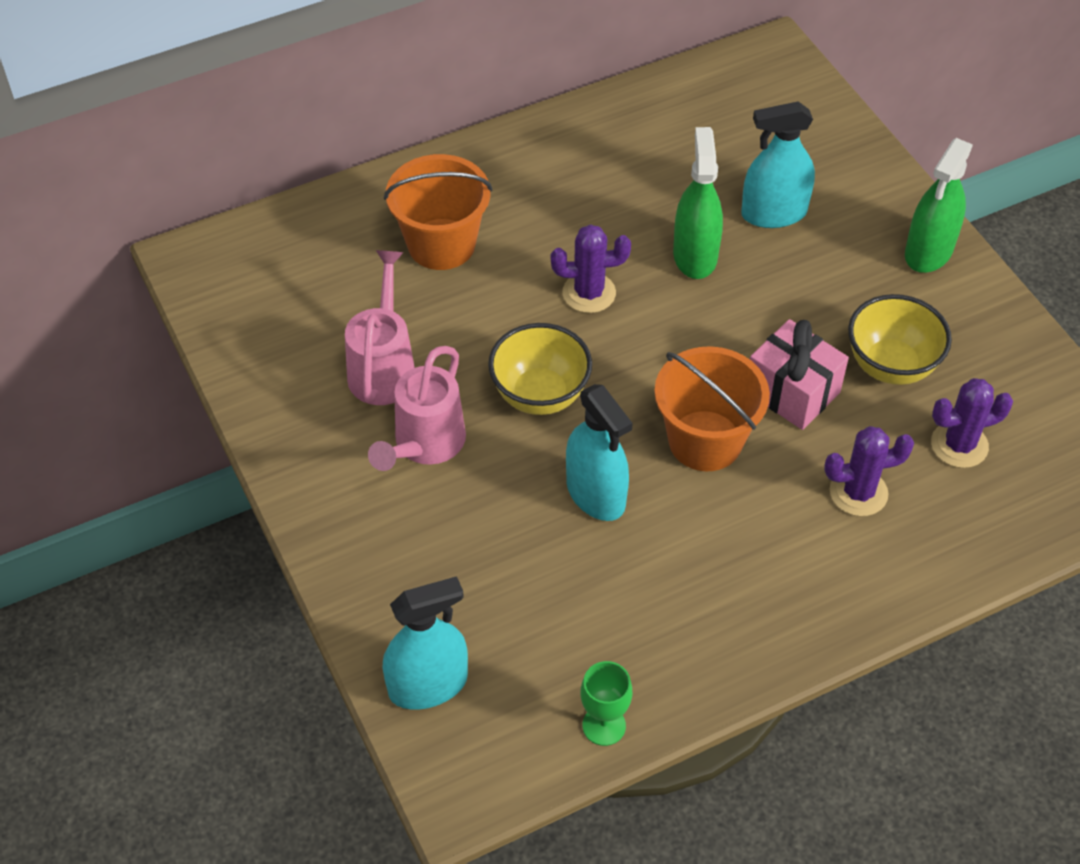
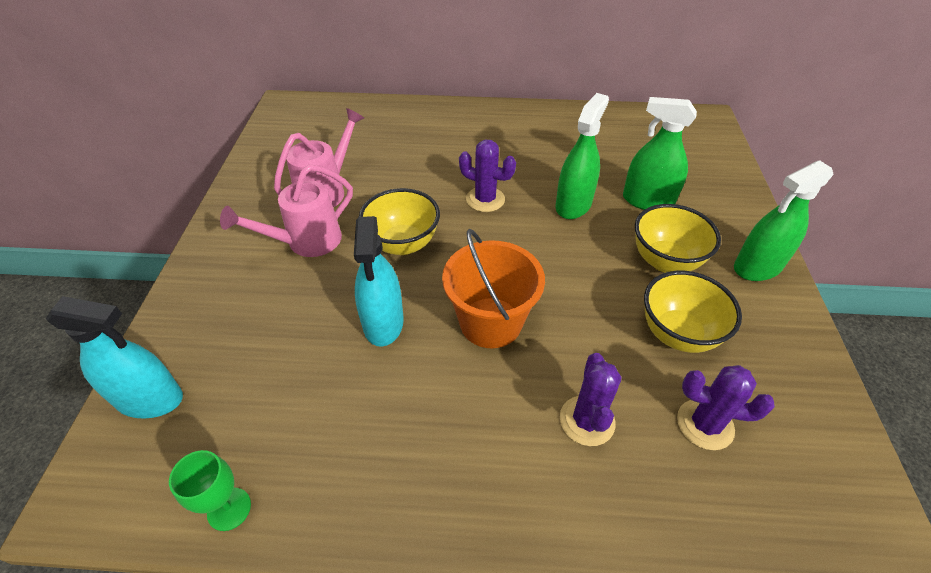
camera: 30 degrees right, 5 degrees down
orange bucket [384,154,492,270] -> none
turquoise spray bottle [741,101,815,228] -> green spray bottle [623,97,697,210]
pink gift [750,319,849,430] -> none
purple cactus [824,426,914,516] -> purple cactus turned 75 degrees clockwise [560,353,621,446]
none -> yellow bowl [635,204,721,273]

